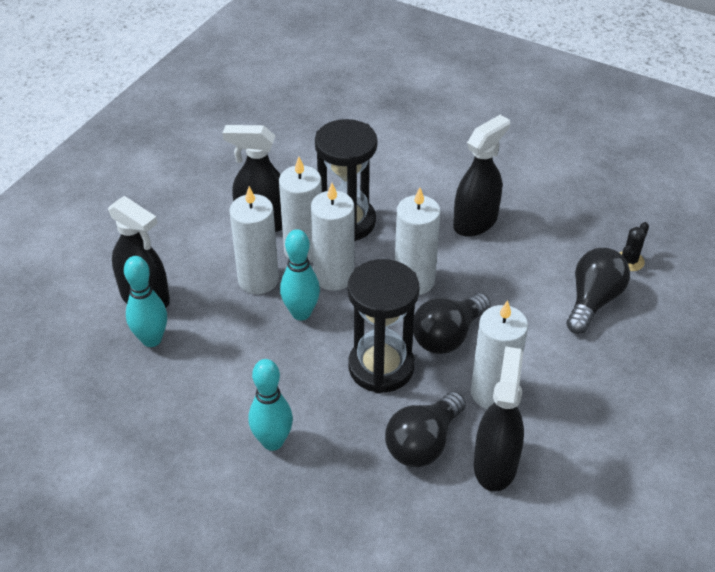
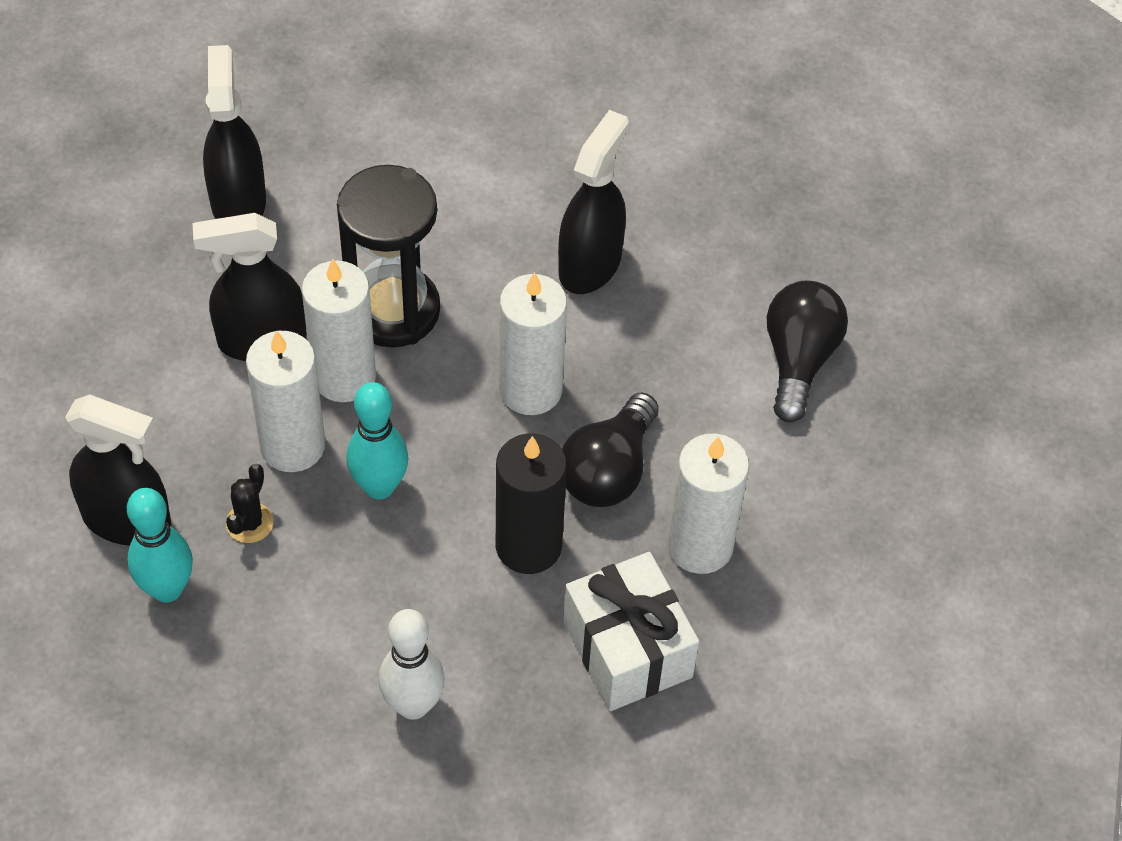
camera: 20 degrees left, 10 degrees up
turquoise bowling pin [249,359,293,451] -> white bowling pin [379,609,445,720]
white candle [311,183,355,291] -> none
black hourglass [348,259,419,394] -> black candle [496,433,567,574]
black light bulb [385,392,466,467] -> white gift [563,552,699,711]
black spray bottle [474,346,524,492] -> black spray bottle moved to [203,45,266,219]
black cactus [619,222,649,271] -> black cactus moved to [226,464,274,543]

